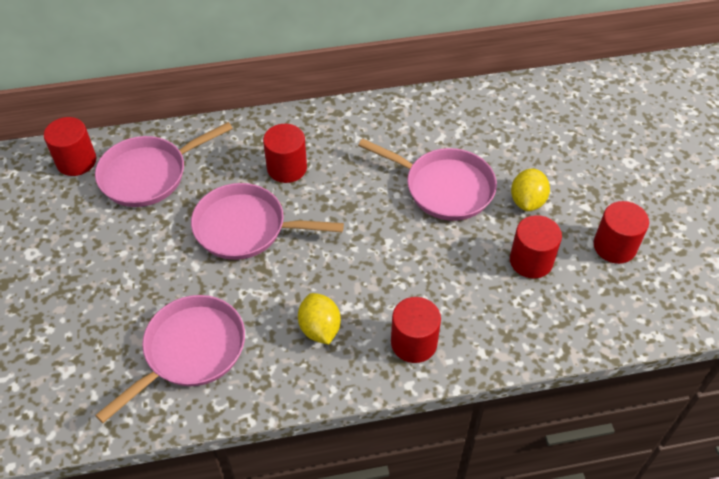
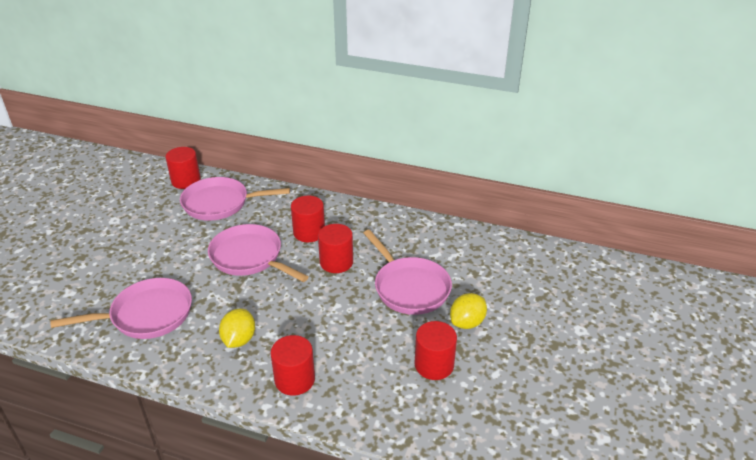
camera: 30 degrees right, 15 degrees down
red cylinder [594,201,649,264] -> red cylinder moved to [318,224,353,273]

